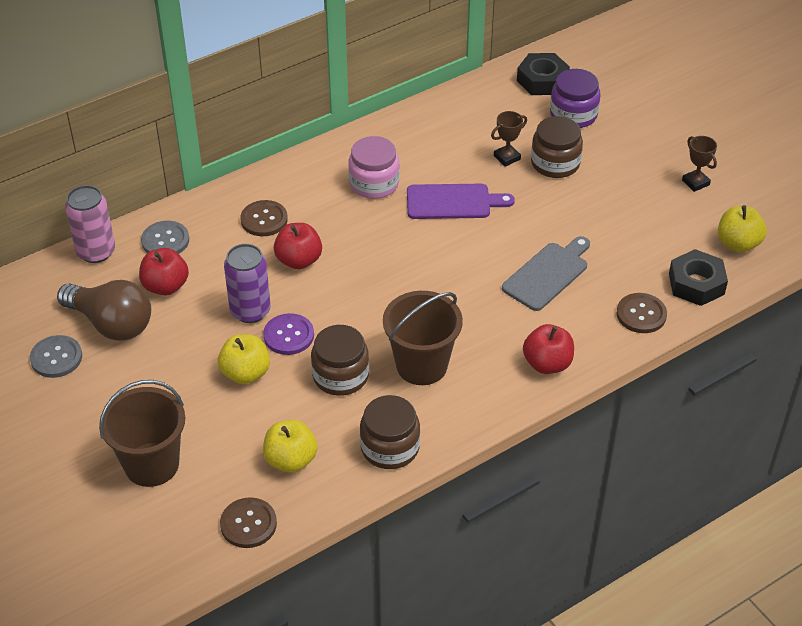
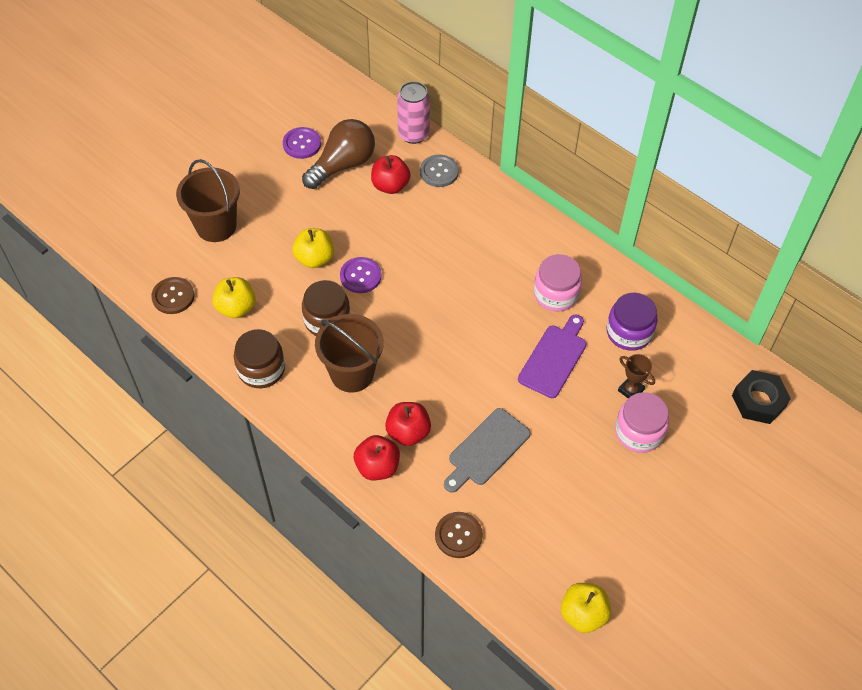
camera: 75 degrees right, 10 degrees up
grey button [30,335,82,378] -> purple button [283,127,321,159]
brown light bulb [57,280,151,341] -> brown light bulb turned 150 degrees counterclockwise [302,119,375,189]
purple can [224,244,271,323] -> none
brown button [241,200,288,236] -> none
red apple [274,223,322,269] -> red apple moved to [385,402,431,446]
purple cutting board [407,184,515,219] -> purple cutting board turned 135 degrees counterclockwise [518,315,586,398]
grey cutting board [502,236,590,311] -> grey cutting board turned 105 degrees clockwise [444,408,531,493]
brown jar [531,116,583,178] -> pink jar [615,392,669,453]
purple jar [550,69,600,128] -> purple jar moved to [606,293,658,351]
black nut [669,249,728,306] -> none
brown trophy [682,136,717,192] -> none

